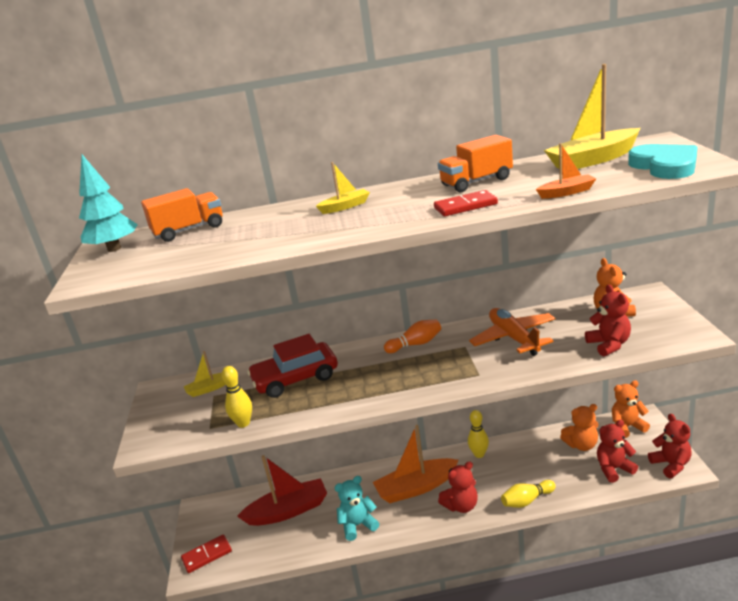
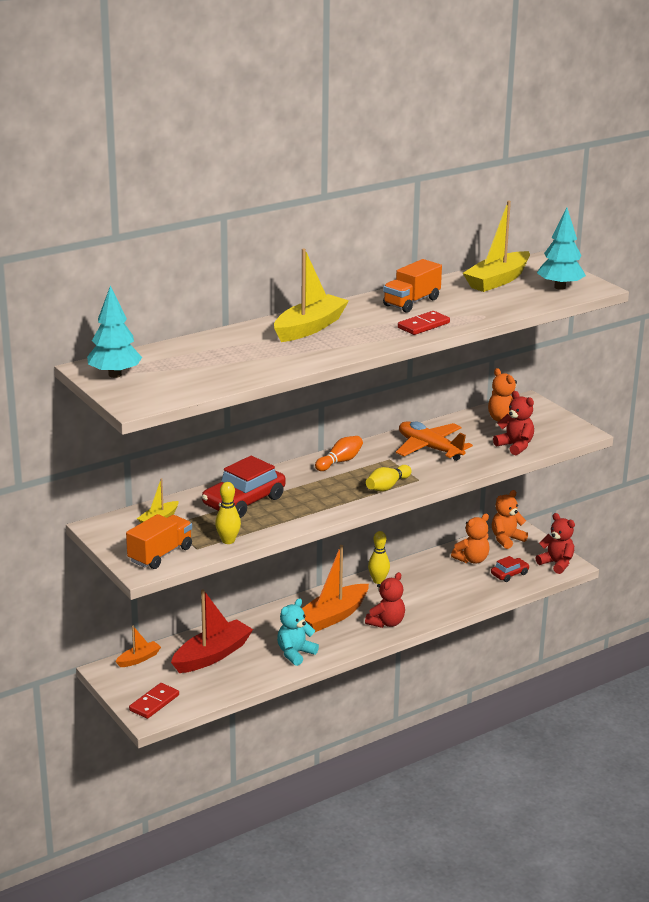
camera: 30 degrees left, 0 degrees up
orange truck [141,188,223,242] -> orange truck moved to [126,514,192,569]
yellow boat [316,162,370,214] -> yellow boat [274,248,349,342], size x1.95
yellow bowling pin [501,480,556,508] -> yellow bowling pin moved to [366,465,412,491]
orange boat [536,143,596,199] -> orange boat moved to [116,625,161,667]
red teddy bear [597,420,638,483] -> red car [491,556,529,582]
turquoise heart [628,144,698,179] -> turquoise tree [537,208,586,290]

